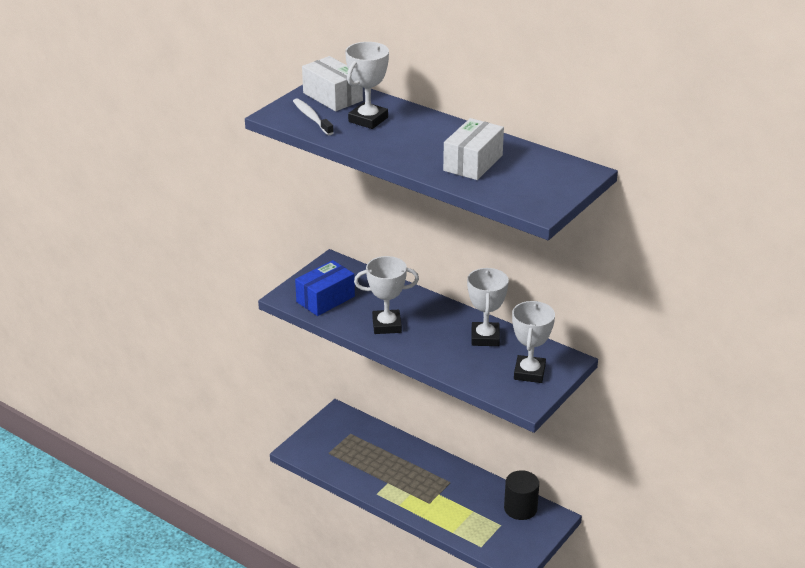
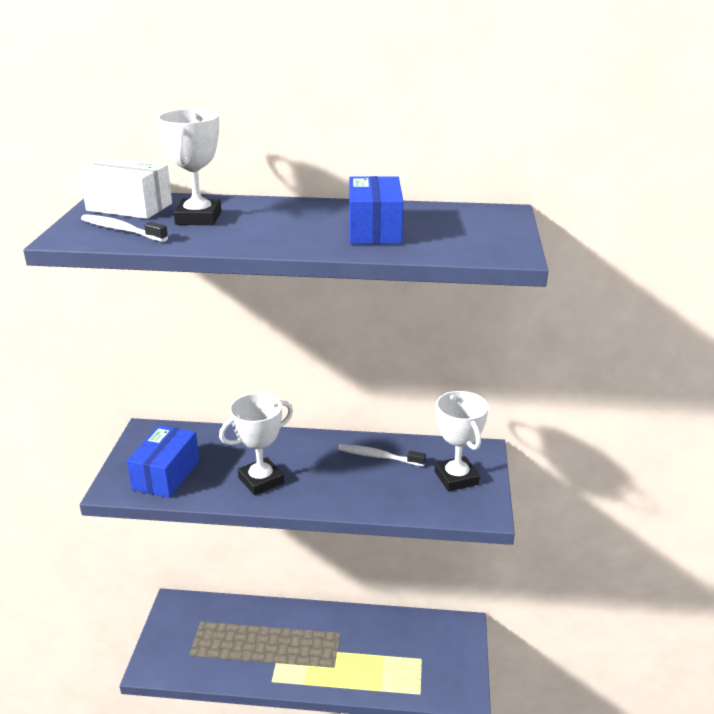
camera: 30 degrees left, 5 degrees down
white box [443,118,504,180] -> blue box [349,176,403,244]
white trophy [467,268,509,346] -> white toothbrush [338,444,426,467]
black cylinder [504,470,539,520] -> none

